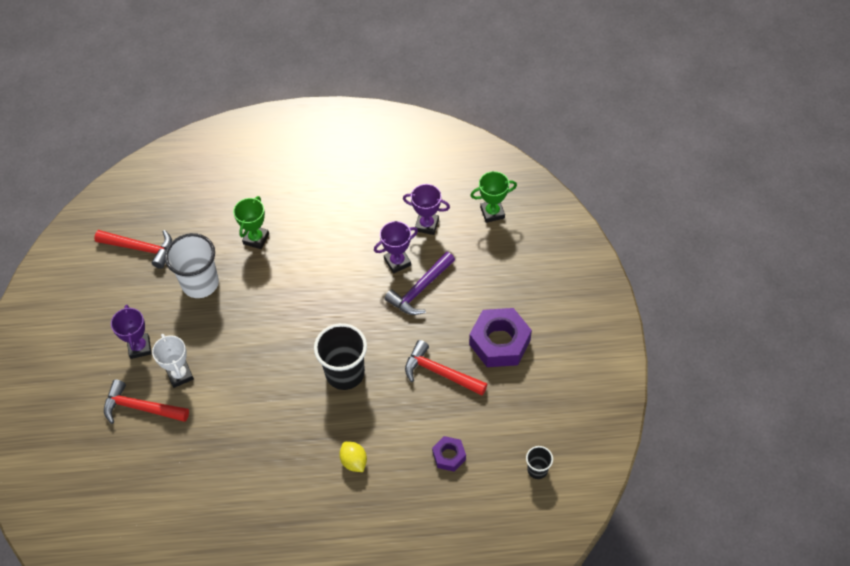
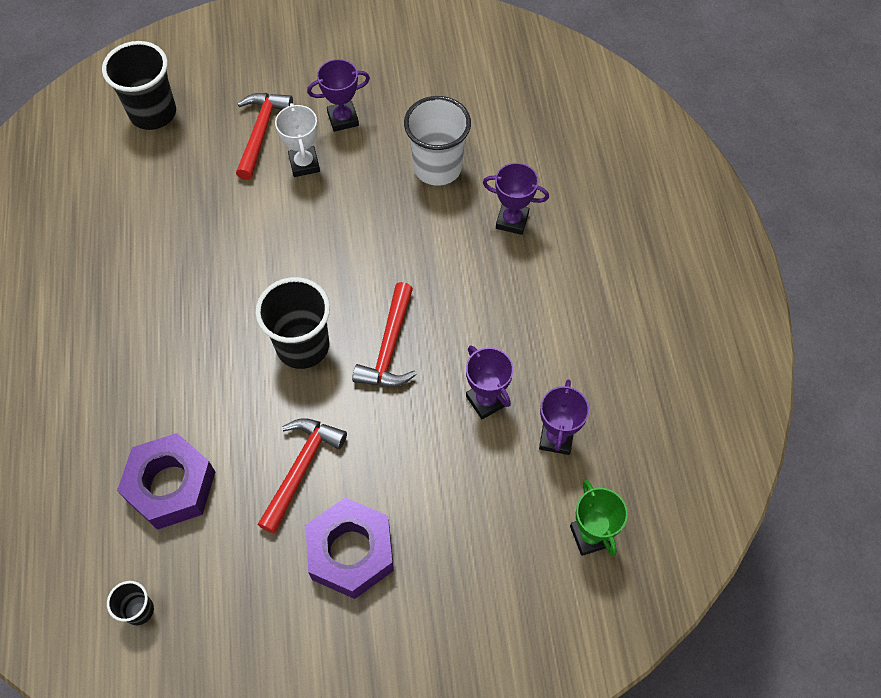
camera: 85 degrees right, 5 degrees up
red hammer [94,230,172,269] -> red hammer moved to [352,282,417,387]
white trophy [152,334,194,388] -> white trophy turned 75 degrees counterclockwise [275,103,320,177]
green trophy [233,196,269,249] -> purple trophy [483,163,549,235]
yellow lemon [339,441,367,472] -> none
purple hammer [384,252,455,315] -> none
purple nut [432,436,466,472] -> purple nut [117,433,215,530], size x1.89
none -> black cup [102,41,176,130]

